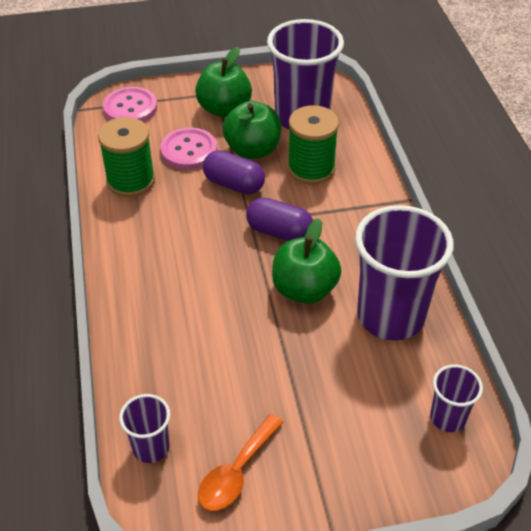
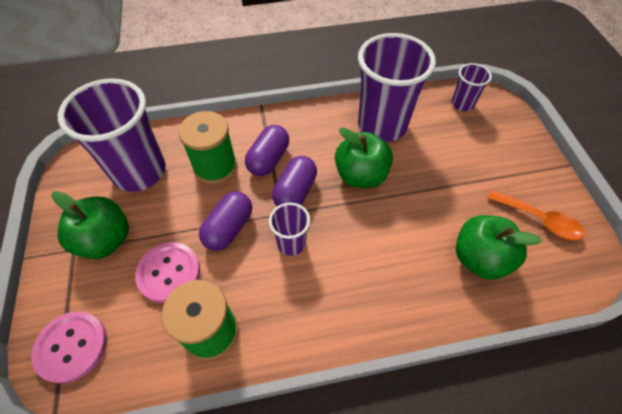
camera: 90 degrees left, 10 degrees up
purple cup [119,394,170,463] -> purple cup moved to [269,203,310,256]
green apple [223,101,281,159] -> green apple moved to [456,215,542,280]
none -> purple capsule [245,125,289,176]

